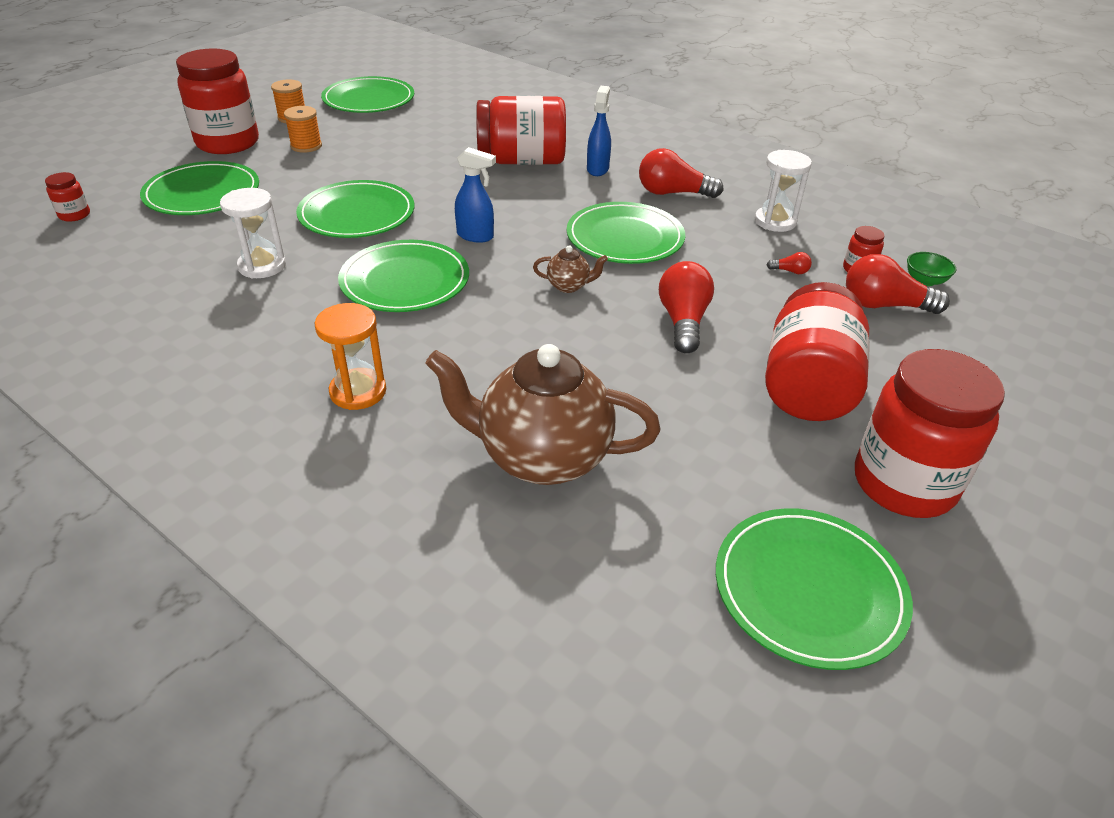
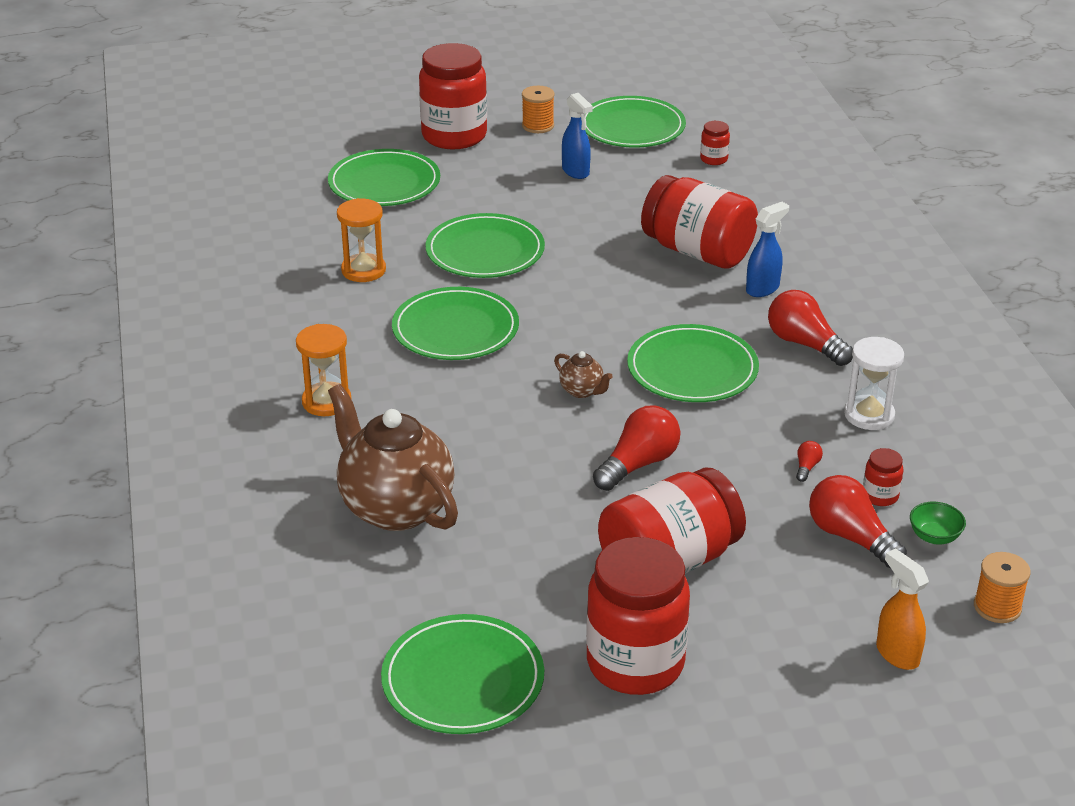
camera: 40 degrees right, 5 degrees down
red jar [45,172,90,222] -> red jar moved to [700,121,730,165]
white hourglass [220,188,286,278] -> orange hourglass [337,198,386,282]
orange spool [284,106,322,153] -> orange spool moved to [974,552,1031,623]
blue spray bottle [455,147,496,243] -> blue spray bottle moved to [562,93,593,179]
red light bulb [767,252,812,274] -> red light bulb turned 120 degrees counterclockwise [796,441,823,482]
none -> orange spray bottle [876,548,929,670]

